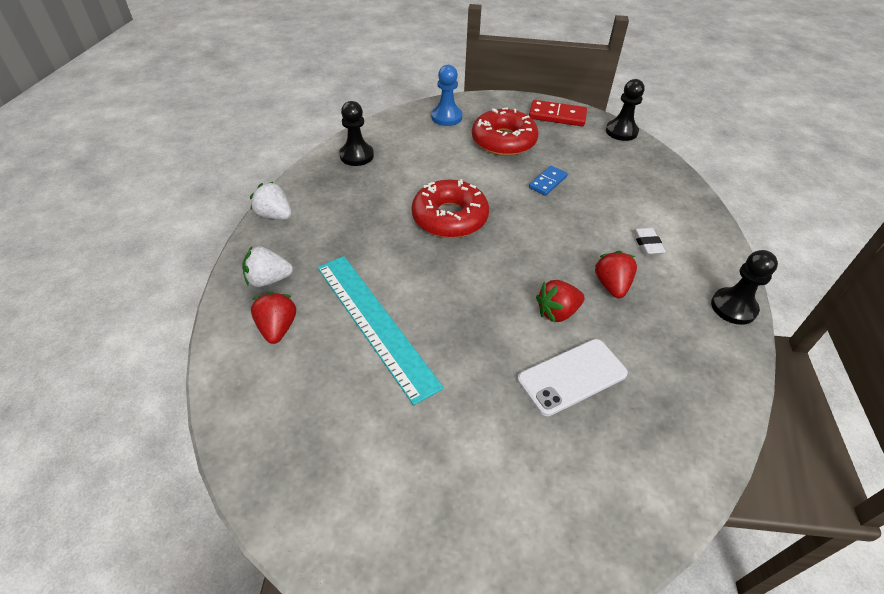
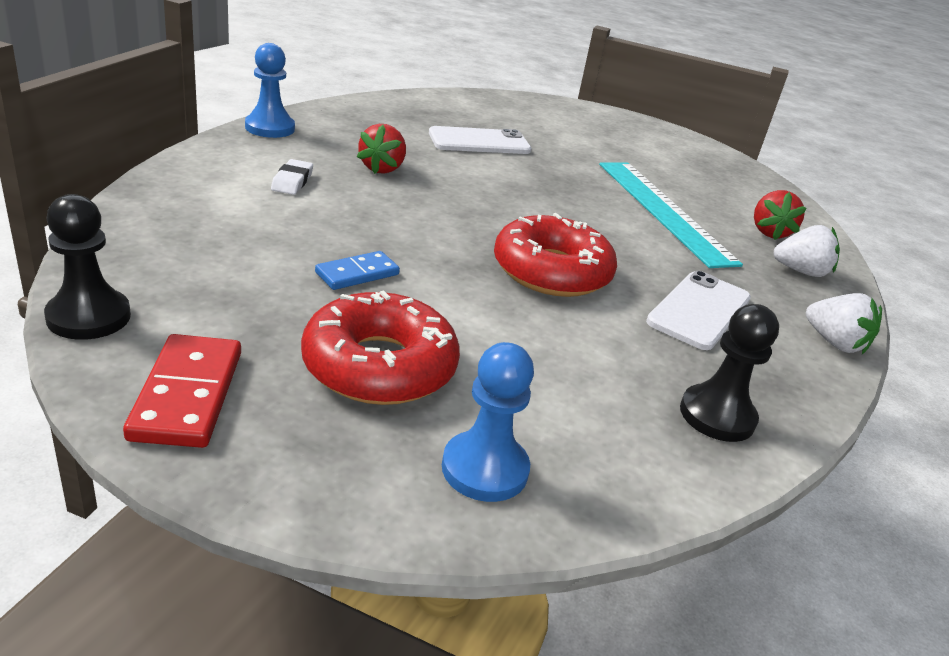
camera: 170 degrees left, 15 degrees down
red domino [529,100,587,126] -> red domino turned 60 degrees clockwise [123,334,241,448]
red strawberry [536,280,585,322] -> none
black pawn [711,250,778,325] -> blue pawn [245,43,295,138]
none -> white phone [646,271,751,350]

